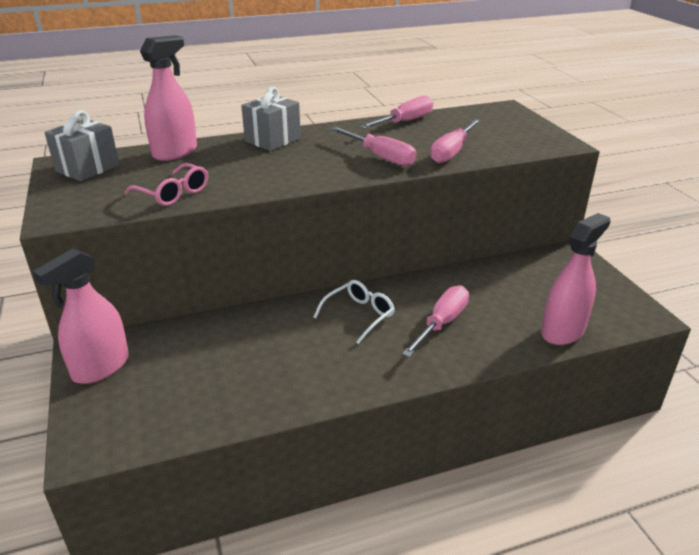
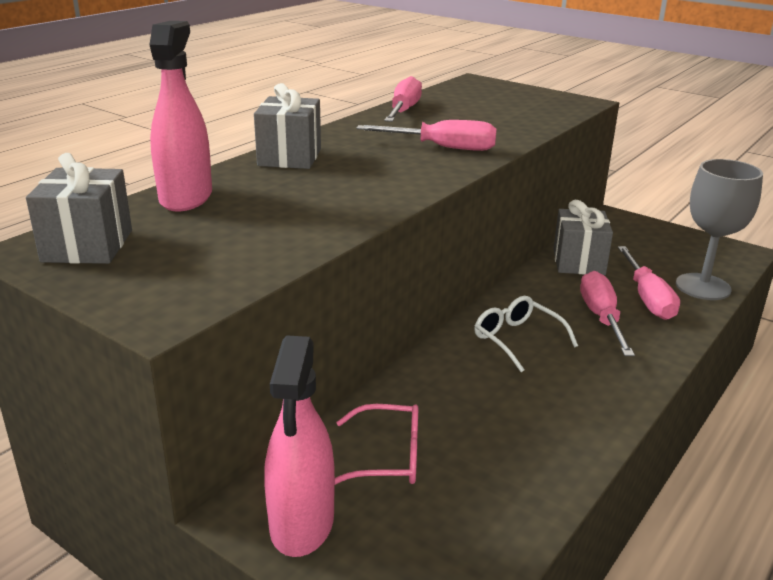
camera: 35 degrees left, 5 degrees down
pink glasses [125,163,208,206] -> pink glasses moved to [335,404,418,485]
white glasses [314,280,395,344] -> white glasses turned 45 degrees counterclockwise [474,296,578,372]
pink screwdriver [430,119,481,163] -> pink screwdriver moved to [618,246,680,320]
pink spray bottle [541,213,611,345] -> grey goblet [676,159,763,300]
none -> grey gift [553,200,613,275]

